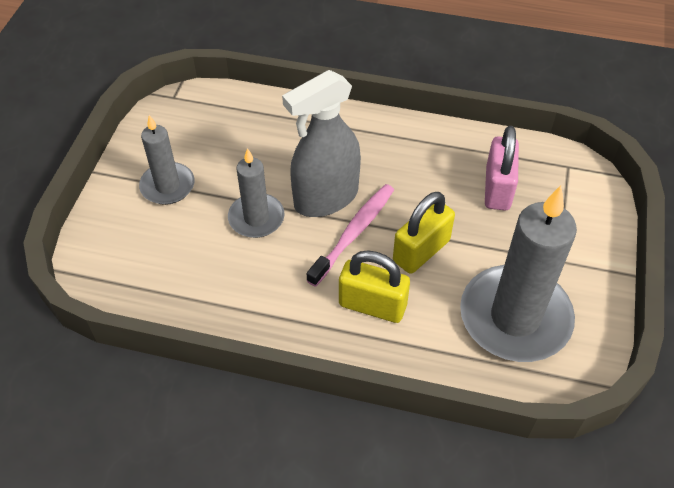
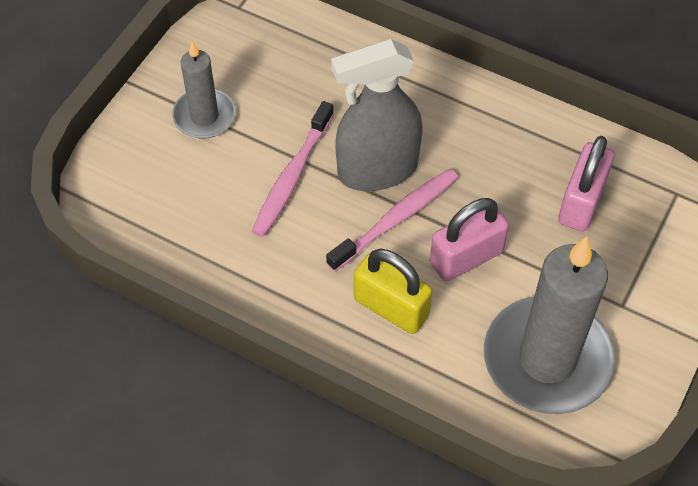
camera: 15 degrees right, 5 degrees up
grey candle [228,148,285,238] -> pink toothbrush [252,101,334,237]
yellow padlock [393,192,455,274] -> pink padlock [430,198,509,281]

